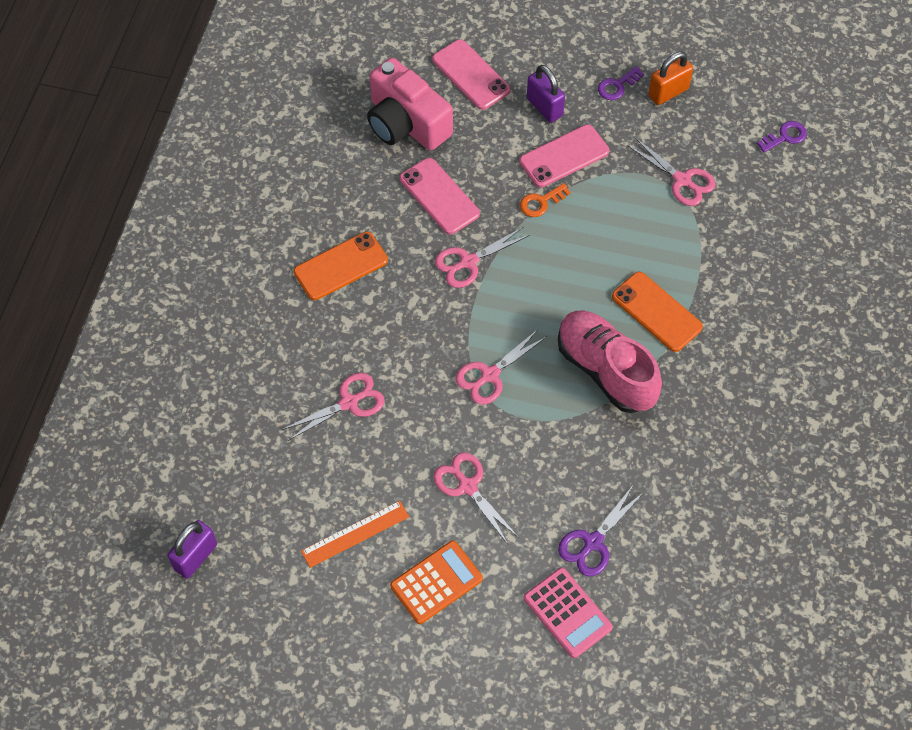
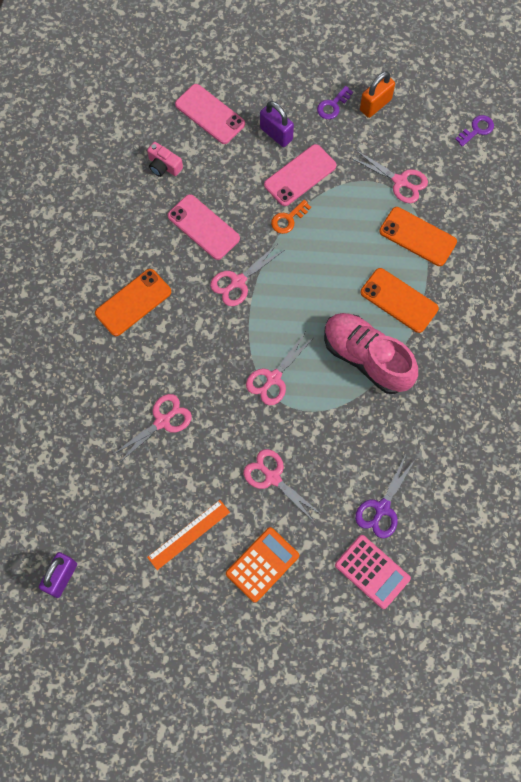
camera: 10 degrees left, 10 degrees up
pink camera [367,58,453,151] -> pink camera [147,142,183,177], size x0.47
none -> orange phone [379,207,457,266]

